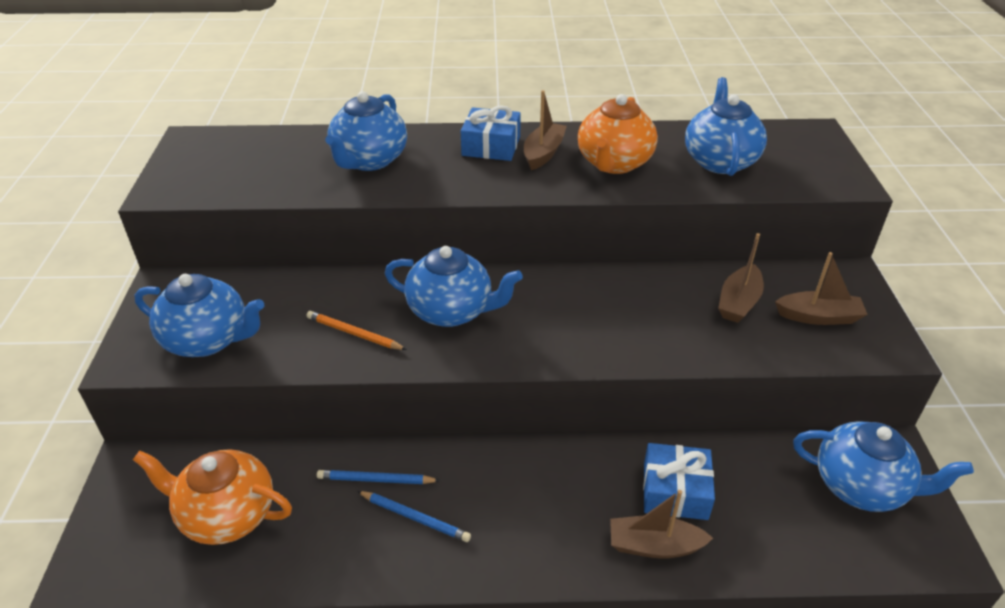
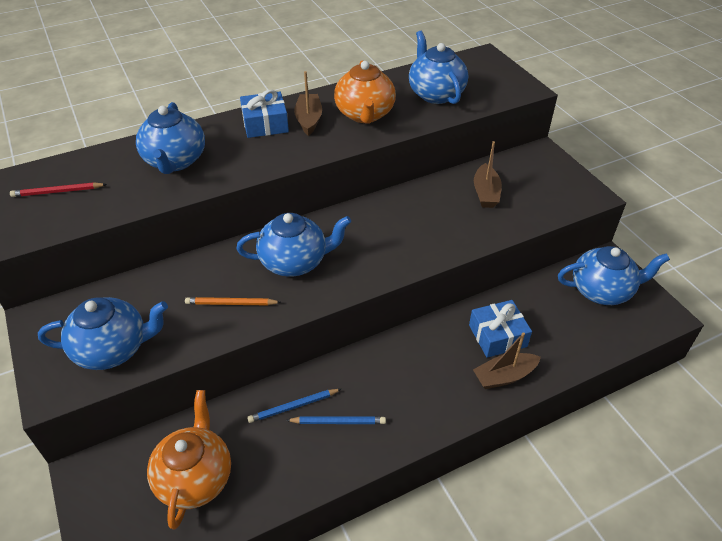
camera: 25 degrees left, 5 degrees up
orange teapot [133,449,292,545] -> orange teapot turned 105 degrees clockwise [147,390,231,529]
brown boat [775,252,868,325] -> none
none -> red pencil [10,182,107,197]

